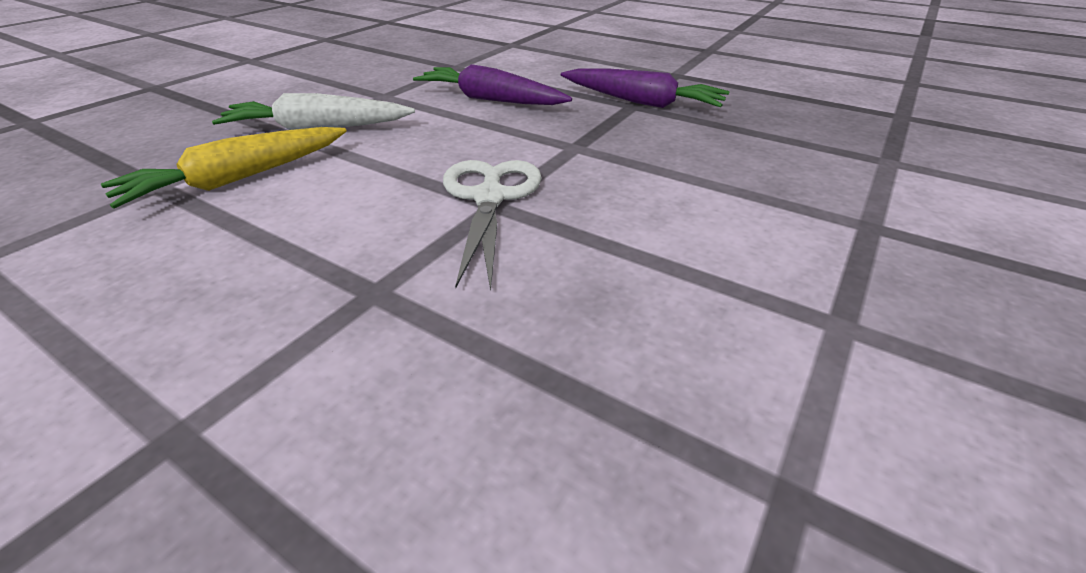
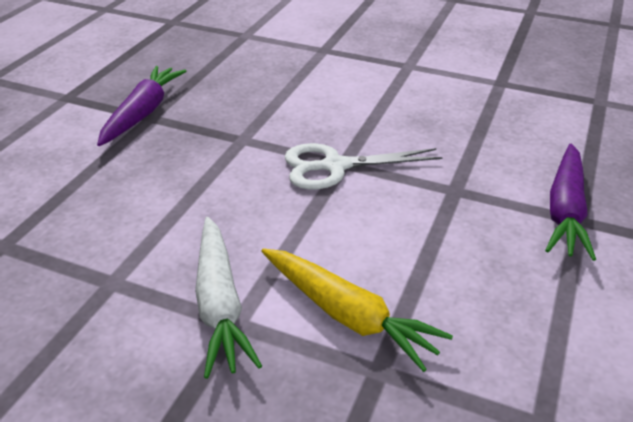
camera: 100 degrees left, 0 degrees up
purple carrot [413,64,572,105] -> purple carrot moved to [545,144,596,261]

